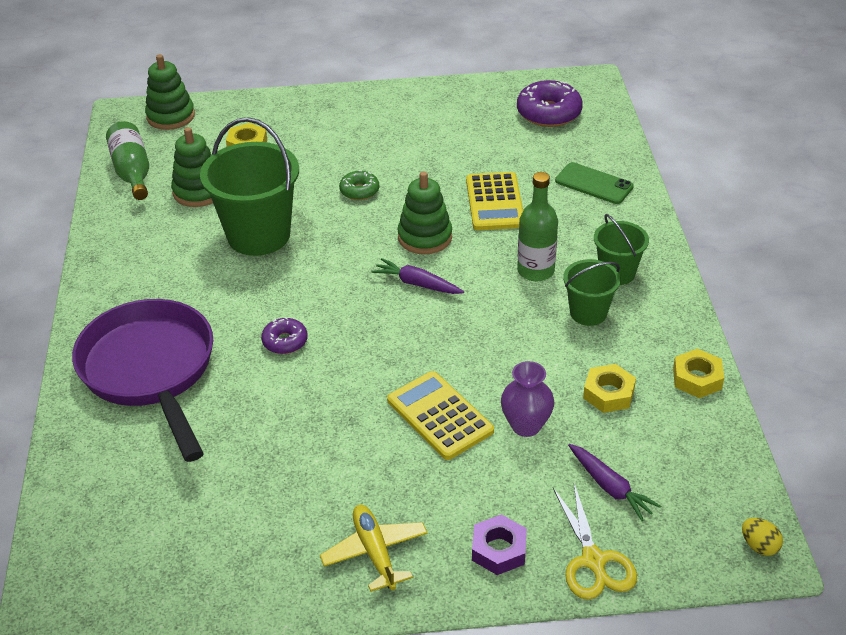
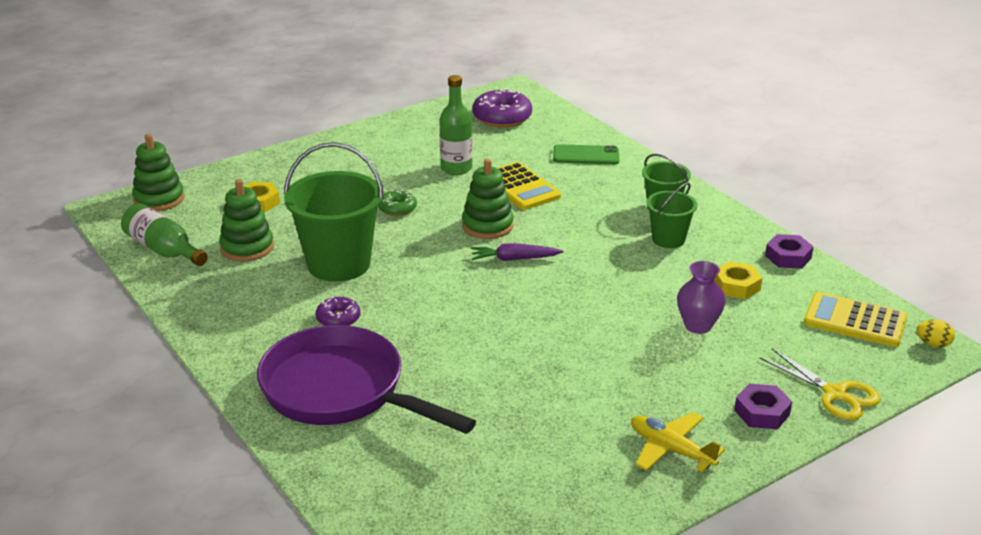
camera: 30 degrees left, 10 degrees down
purple donut [261,317,308,354] -> purple donut moved to [316,297,360,326]
yellow calculator [387,371,494,460] -> yellow calculator moved to [804,292,907,347]
green bottle [517,172,558,281] -> green bottle moved to [440,75,472,175]
purple carrot [568,444,661,521] -> none
yellow nut [673,349,724,398] -> purple nut [765,234,814,269]

